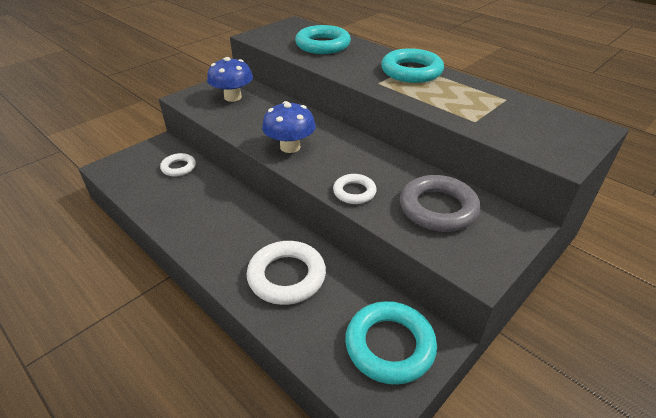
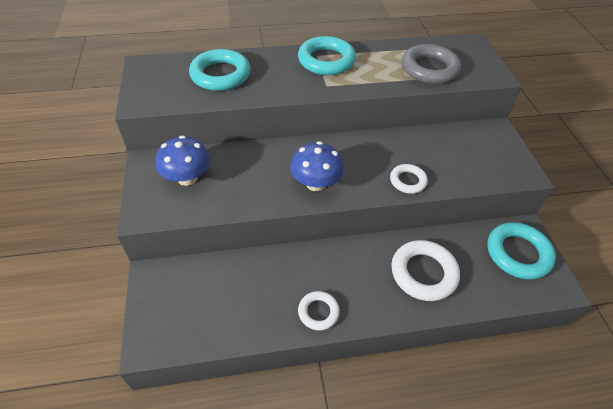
camera: 55 degrees left, 10 degrees up
white ring [160,153,196,176] -> white ring moved to [298,291,340,331]
grey ring [400,175,480,232] -> grey ring moved to [402,44,461,84]

